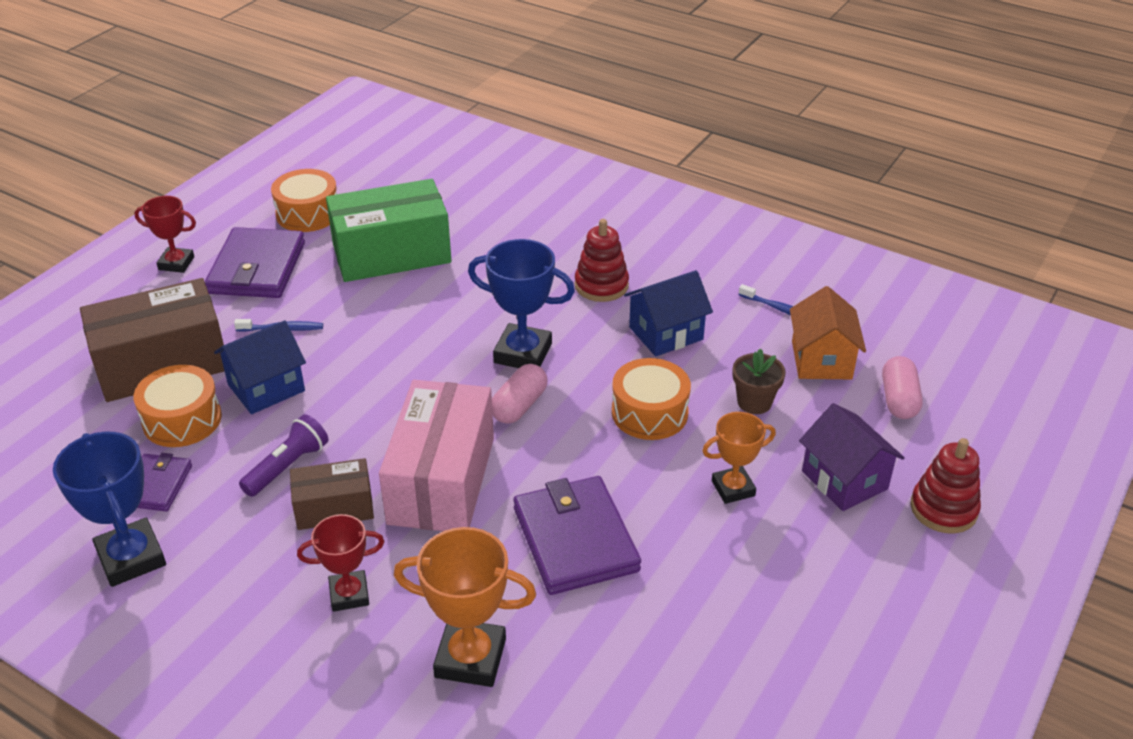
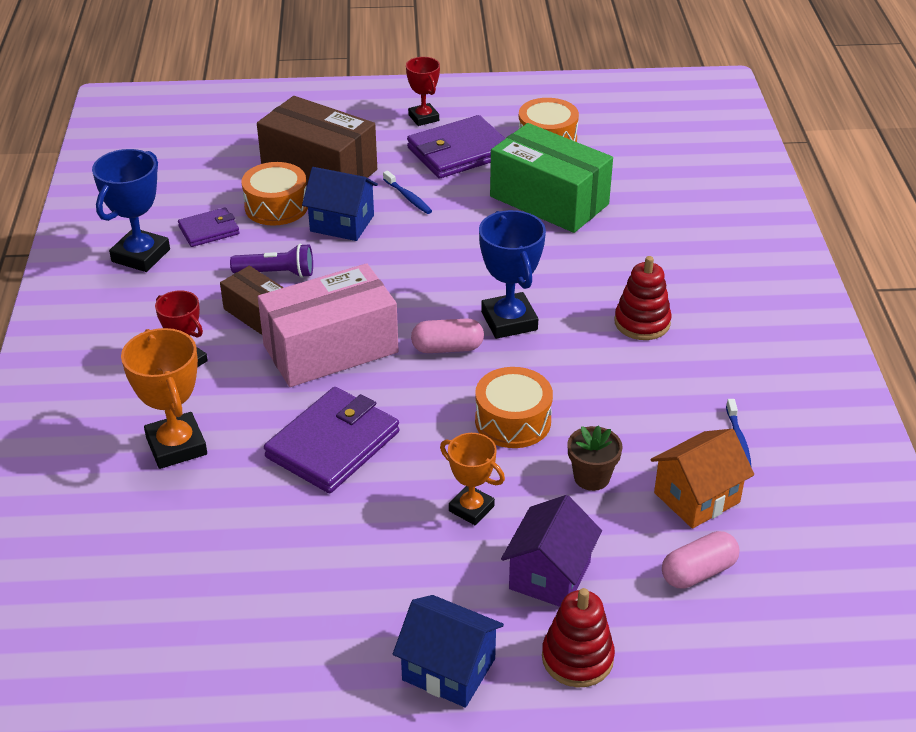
camera: 55 degrees right, 0 degrees up
blue house [624,270,713,356] -> blue house moved to [393,595,504,708]

